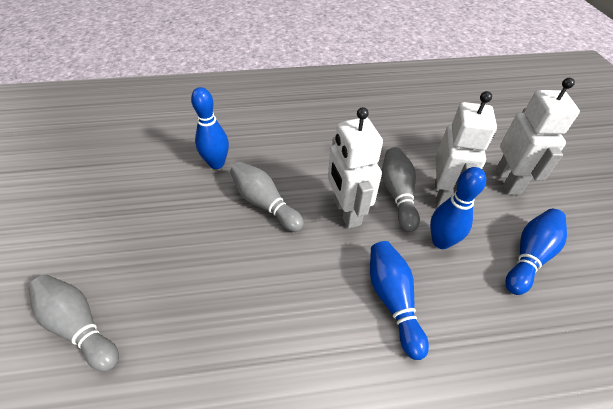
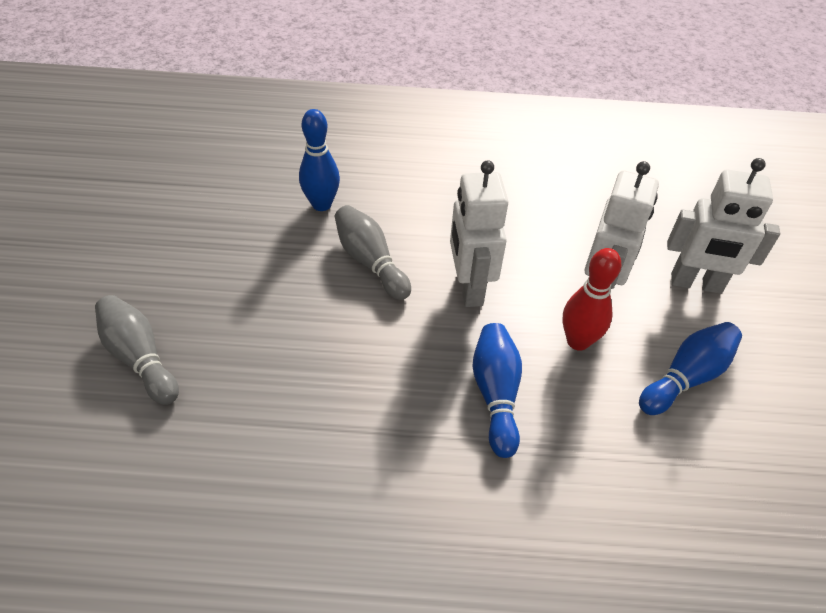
camera: 10 degrees right, 0 degrees up
grey bowling pin [382,147,420,232] -> none
blue bowling pin [430,167,486,249] -> red bowling pin [563,248,622,351]
white robot [496,78,580,195] -> white robot turned 90 degrees clockwise [667,158,780,294]

